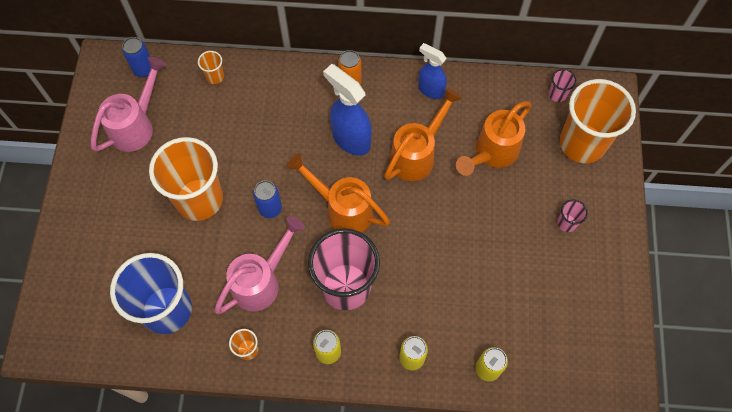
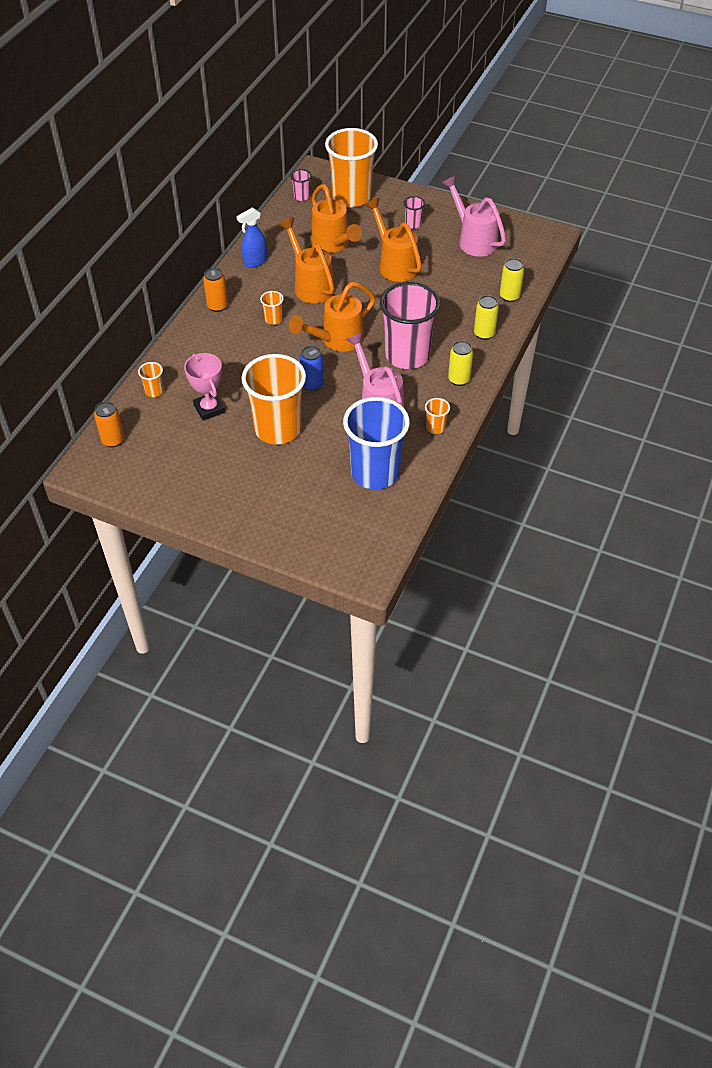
camera: 70 degrees left, 15 degrees down
pink watering can [91,57,167,152] -> pink watering can moved to [442,176,506,257]
blue can [122,37,151,77] -> orange can [94,401,124,448]
blue spray bottle [323,64,372,156] -> orange cup [260,291,284,325]
none -> pink trophy [184,353,225,421]
none -> orange watering can [364,198,422,282]

